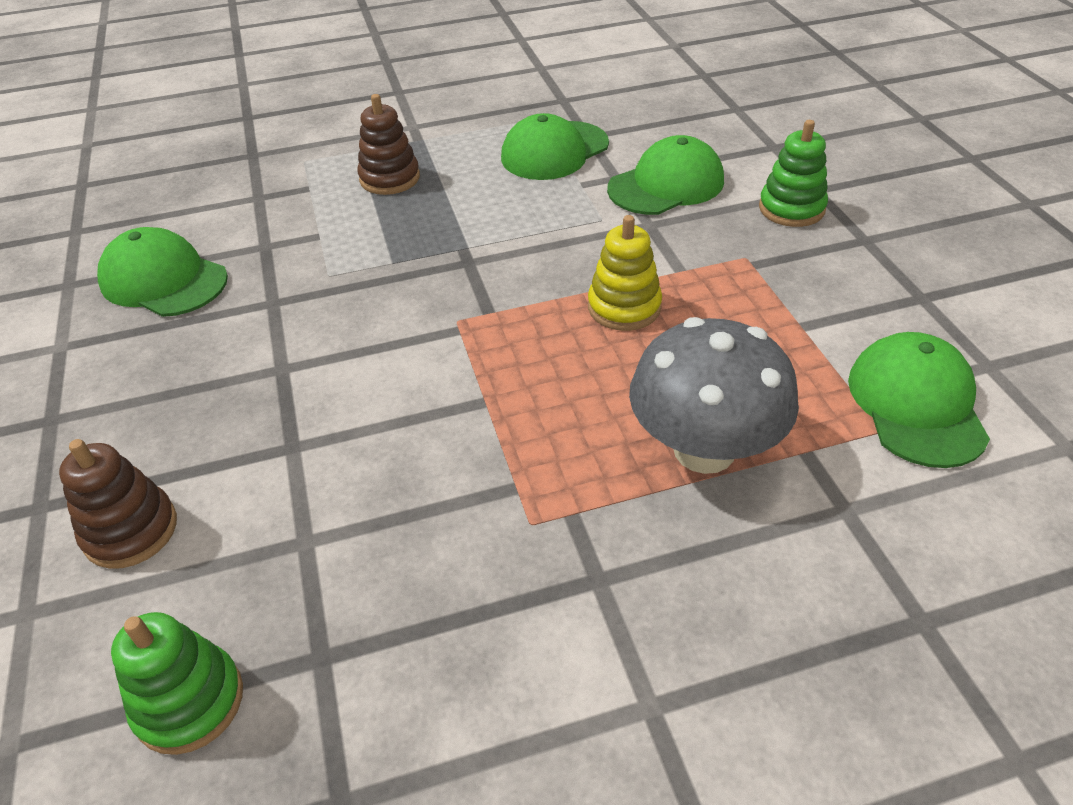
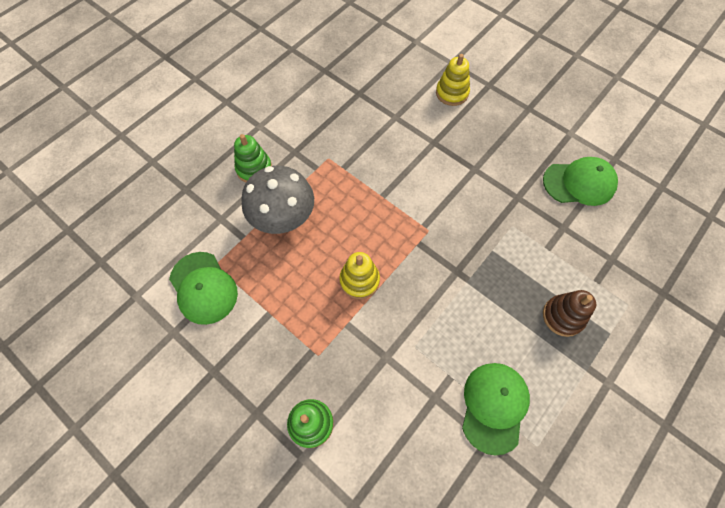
camera: 145 degrees right, 20 degrees up
brown stacking toy [59,439,177,569] -> yellow stacking toy [436,54,470,106]
green stacking toy [111,612,243,755] -> green stacking toy moved to [234,134,272,183]
green cap [607,135,724,215] -> none

